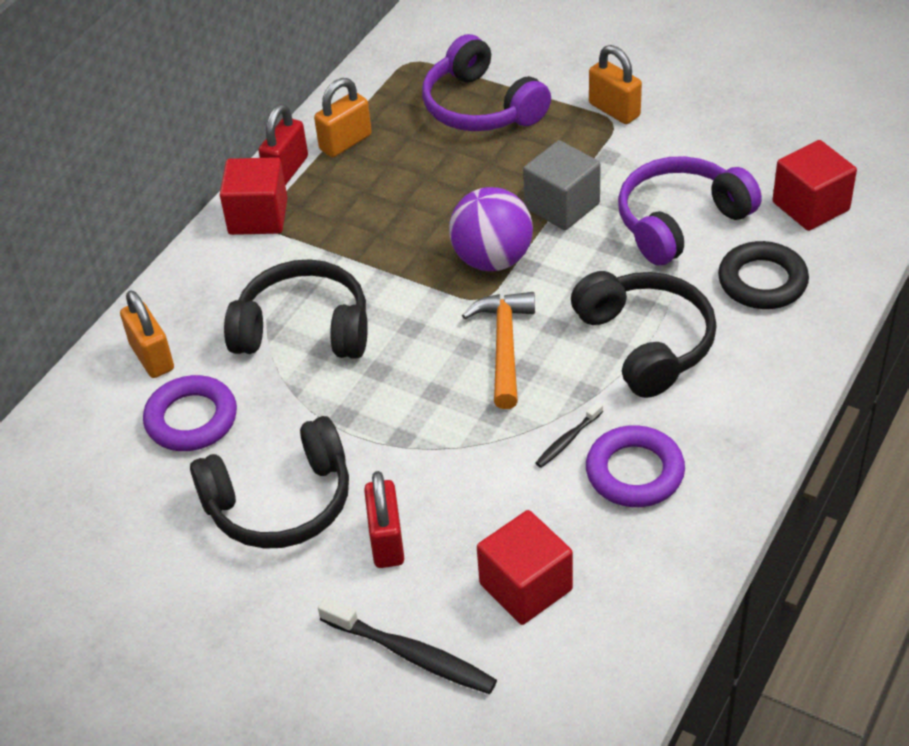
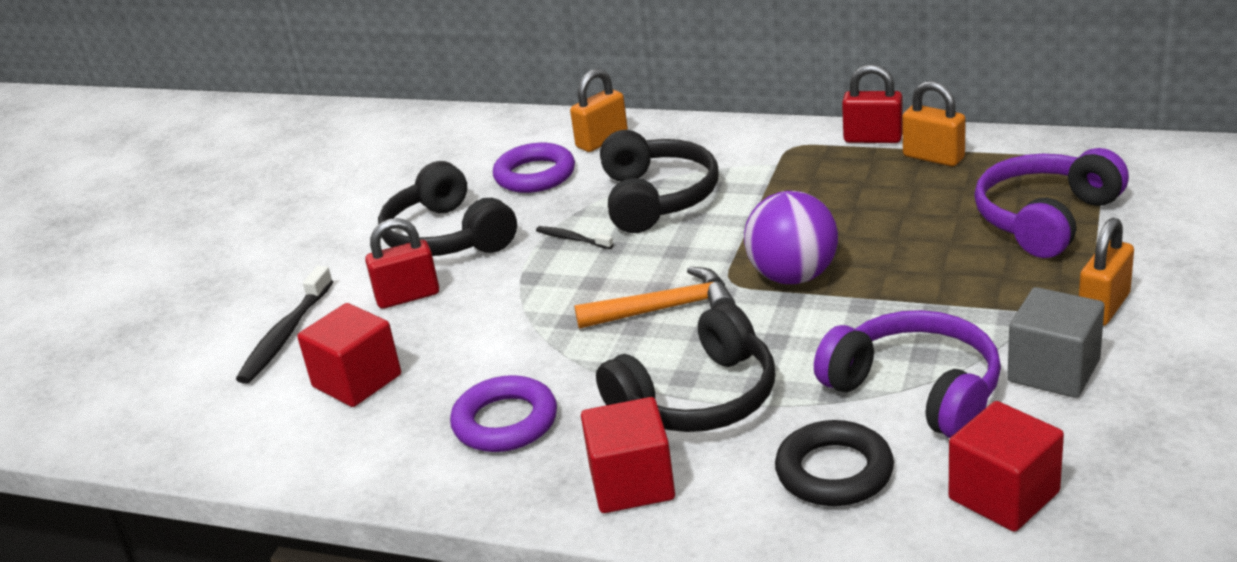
camera: 80 degrees right, 15 degrees down
red cube [220,157,288,235] -> red cube moved to [581,397,675,513]
grey cube [523,140,601,230] -> grey cube moved to [1007,287,1105,398]
black toothbrush [535,402,603,468] -> black toothbrush moved to [536,226,613,249]

